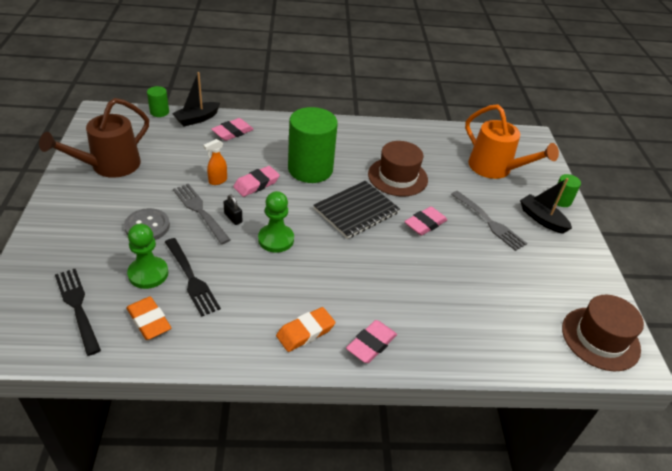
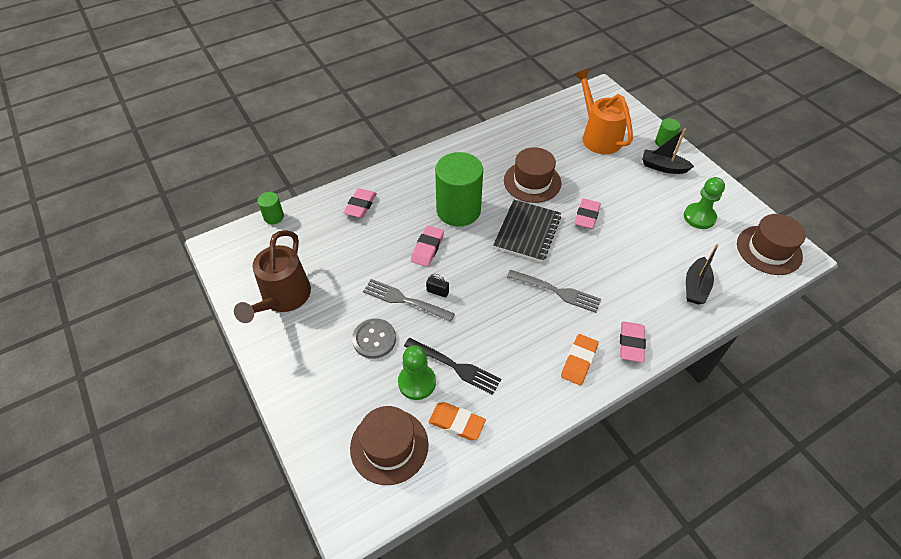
camera: 25 degrees left, 10 degrees up
black fork [55,269,101,356] -> brown hat [350,406,429,485]
black boat [172,72,220,127] -> black boat moved to [686,244,719,304]
orange spray bottle [203,139,227,185] -> none
green pawn [258,191,294,253] -> green pawn moved to [684,177,725,229]
grey fork [451,191,527,251] -> grey fork moved to [507,270,601,313]
orange watering can [465,104,559,179] -> orange watering can turned 135 degrees counterclockwise [574,69,633,154]

